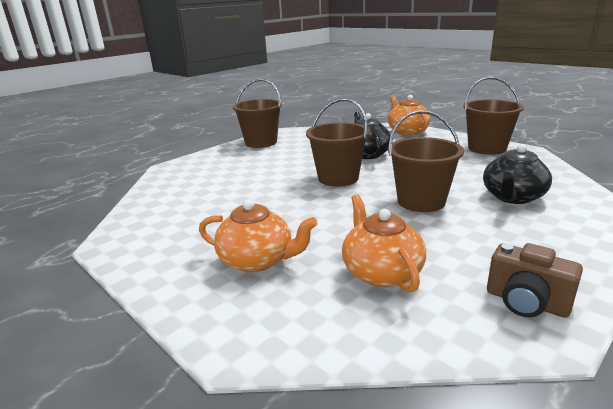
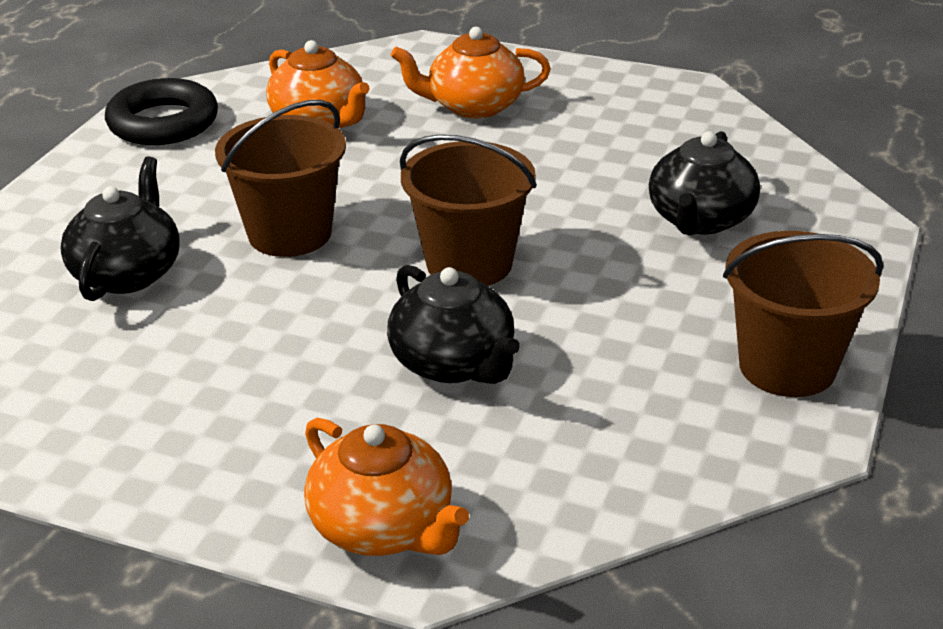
camera: 155 degrees right, 10 degrees up
brown bucket [463,77,524,155] -> none
brown camera [487,243,583,318] -> black ring [105,78,218,145]
none -> black teapot [649,131,760,235]

